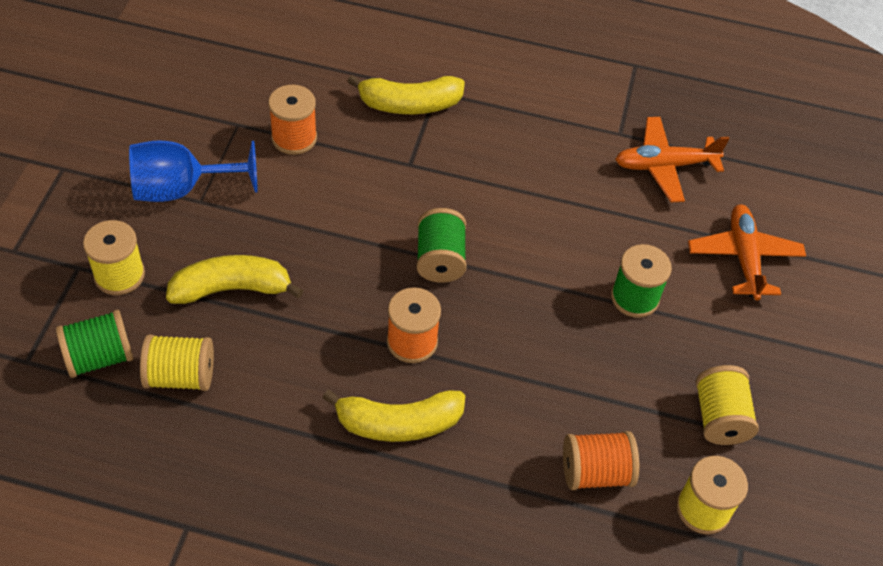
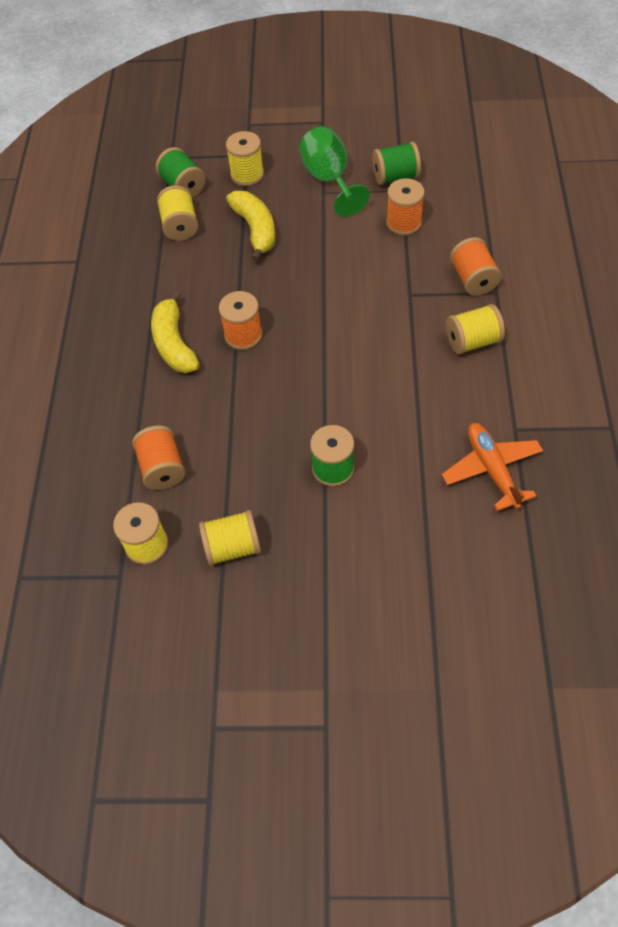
camera: 85 degrees right, 5 degrees up
blue goblet [129,141,258,202] -> green goblet [299,126,370,217]
yellow banana [347,75,465,114] -> orange spool [450,237,502,296]
green spool [417,208,467,283] -> green spool moved to [372,142,421,185]
orange plane [688,204,806,300] -> none
none -> yellow spool [446,304,505,355]

